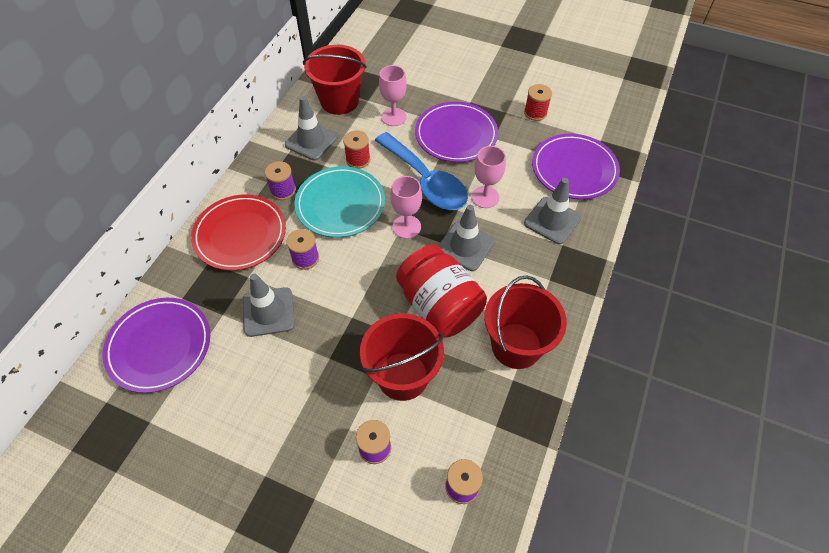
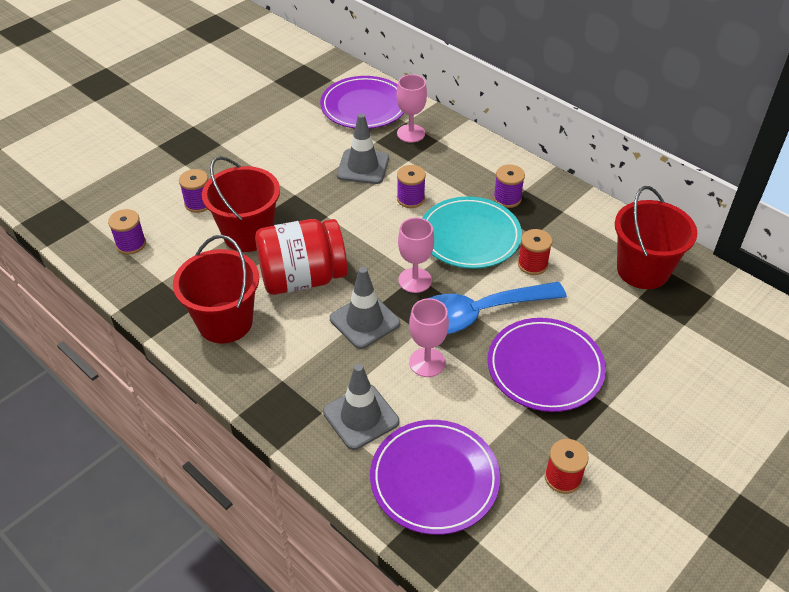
camera: 110 degrees right, 10 degrees down
red plate [191,194,286,271] -> none
grey traffic cone [285,96,338,160] -> none
pink goblet [379,65,407,126] -> pink goblet moved to [397,74,427,143]

